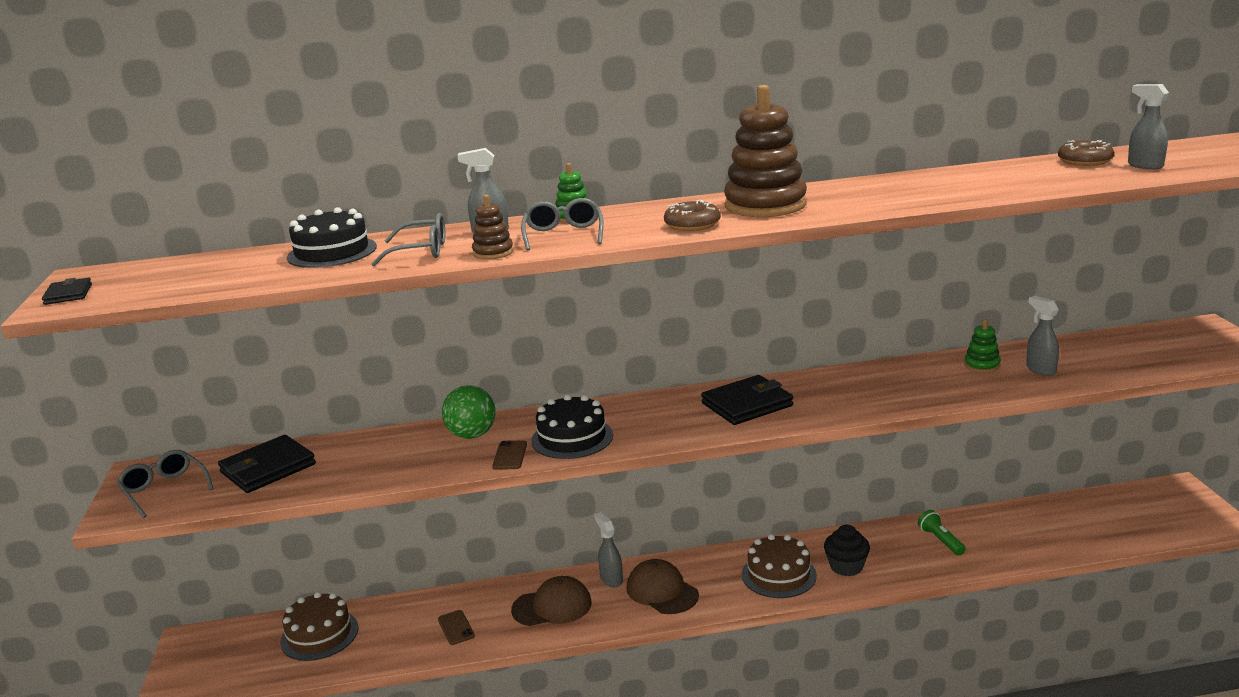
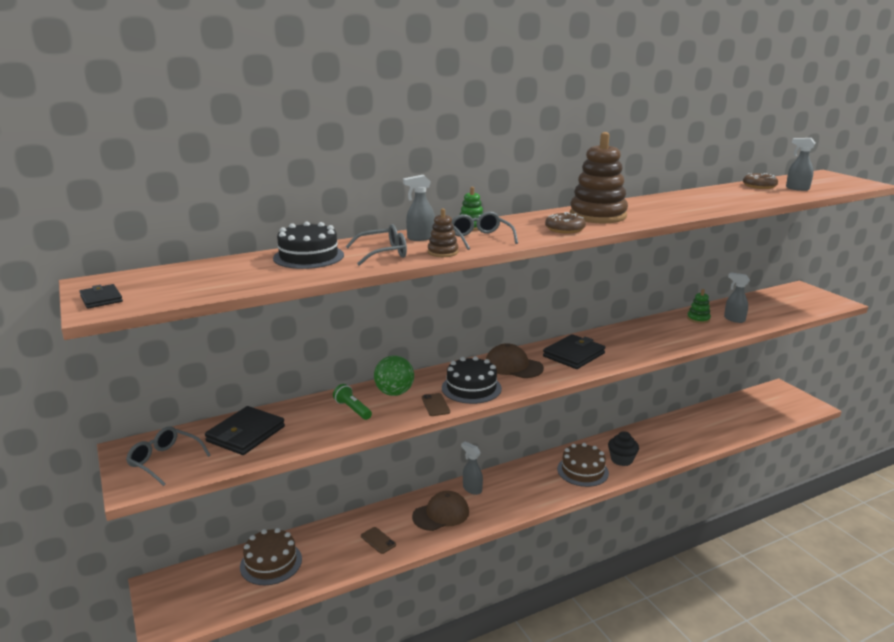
camera: 20 degrees left, 0 degrees up
brown cap [627,559,699,614] -> brown cap moved to [486,343,544,378]
green flashlight [918,510,966,556] -> green flashlight moved to [333,384,372,420]

